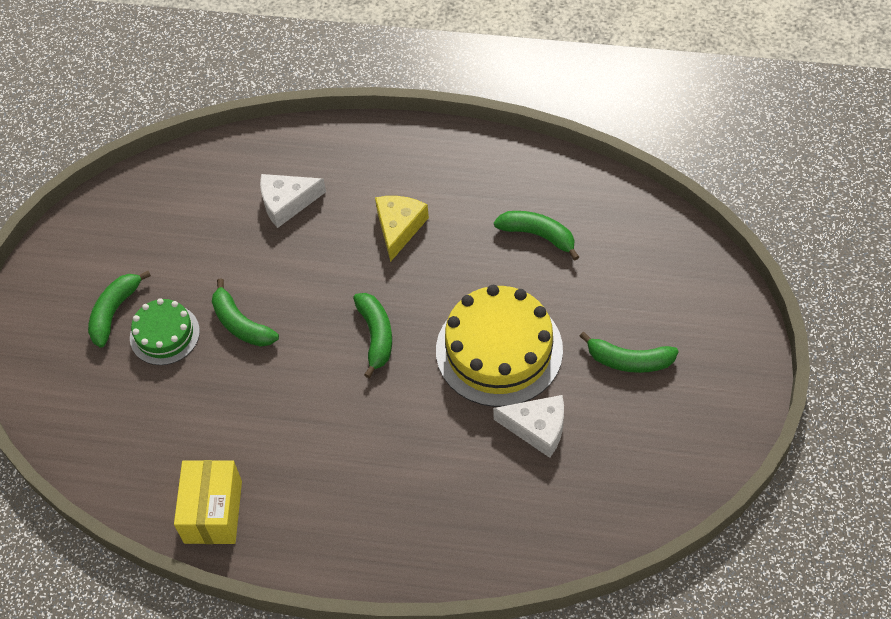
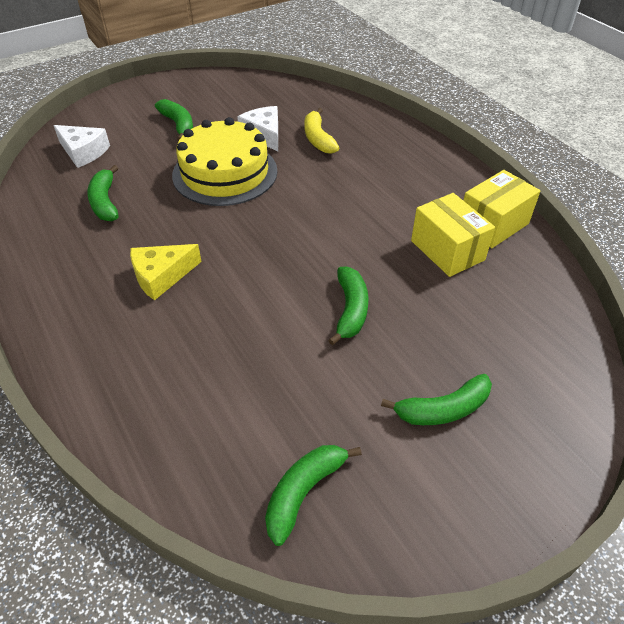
camera: 135 degrees left, 10 degrees down
green cake [130,298,200,365] -> none
white cheese [260,174,326,228] -> white cheese moved to [53,125,110,168]
green banana [353,293,392,378] -> green banana moved to [265,445,362,546]
none -> yellow banana [305,108,339,154]
none -> yellow box [411,193,495,277]

